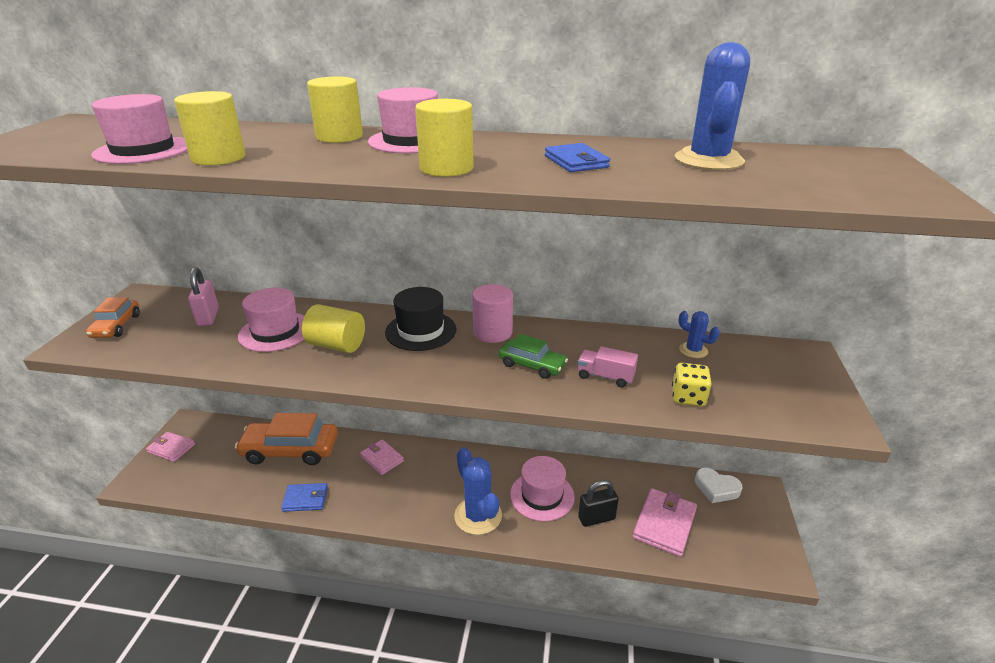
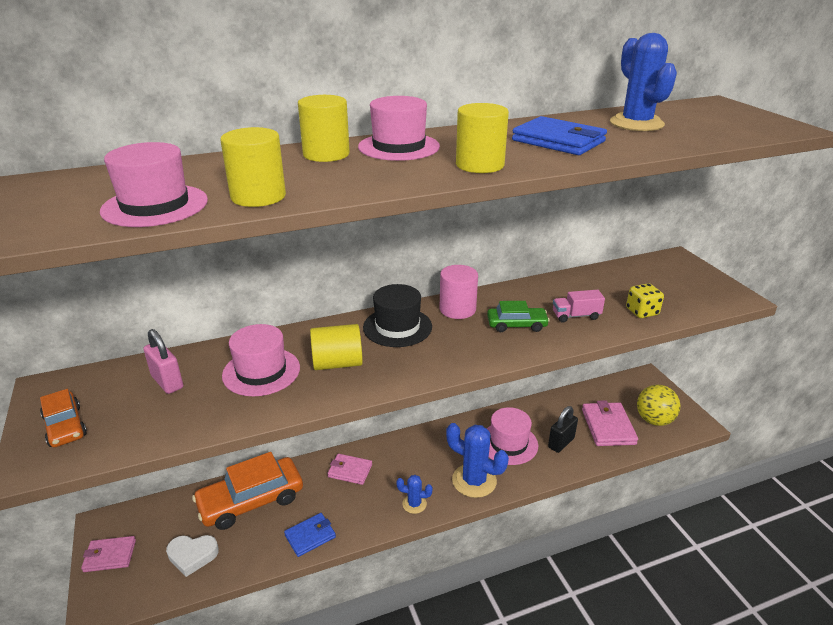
camera: 30 degrees left, 0 degrees up
blue wallet [545,143,610,172] -> blue wallet [512,116,607,155], size x1.55
blue cactus [678,311,720,358] -> blue cactus moved to [396,475,433,514]
white heart [695,468,742,503] -> white heart moved to [166,535,219,577]
none -> yellow ball [637,385,681,426]

